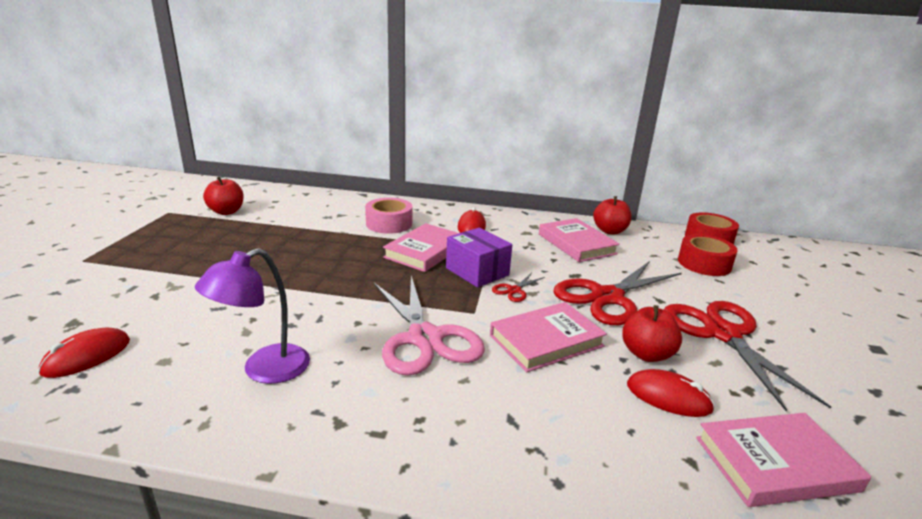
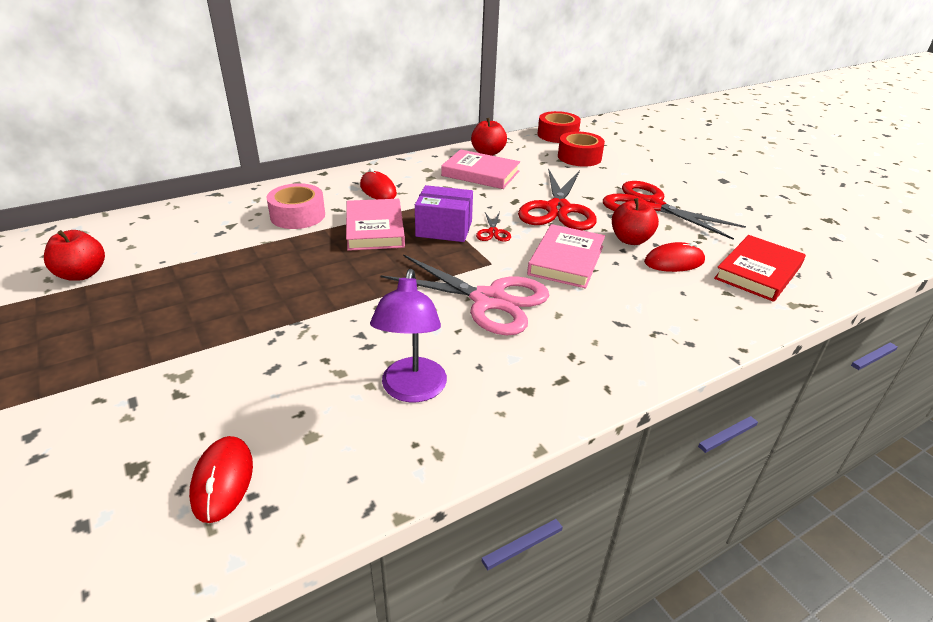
camera: 40 degrees left, 10 degrees up
pink book [696,413,871,507] -> red book [714,235,806,302]

